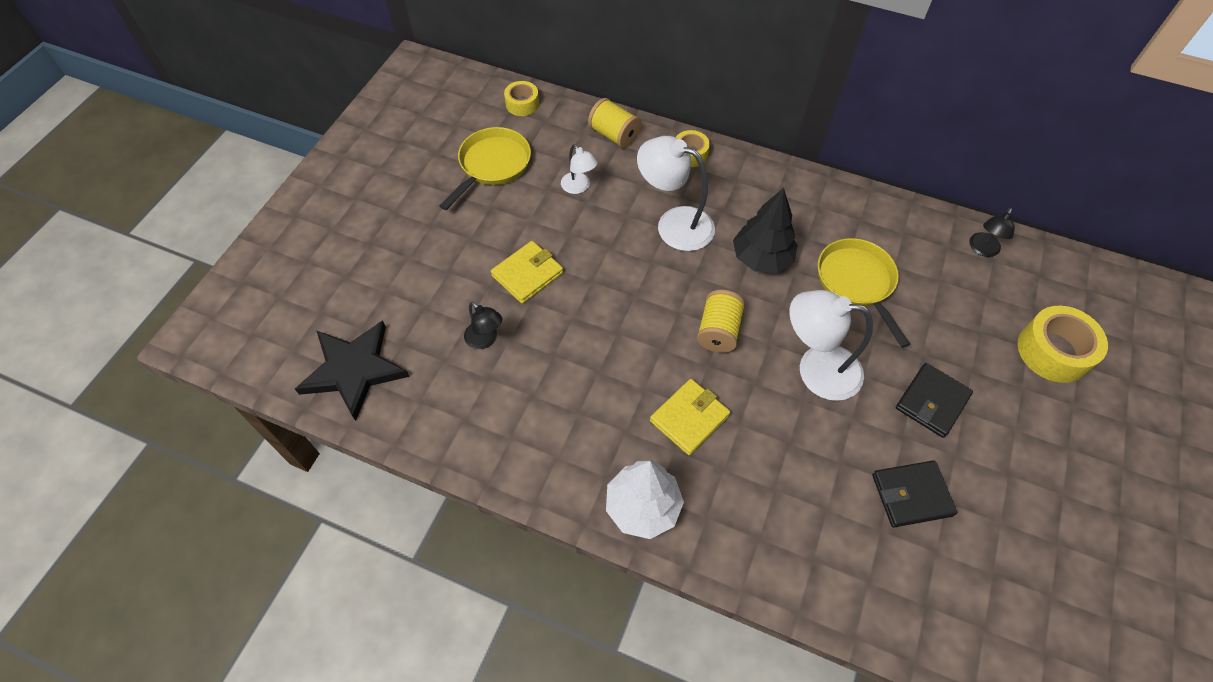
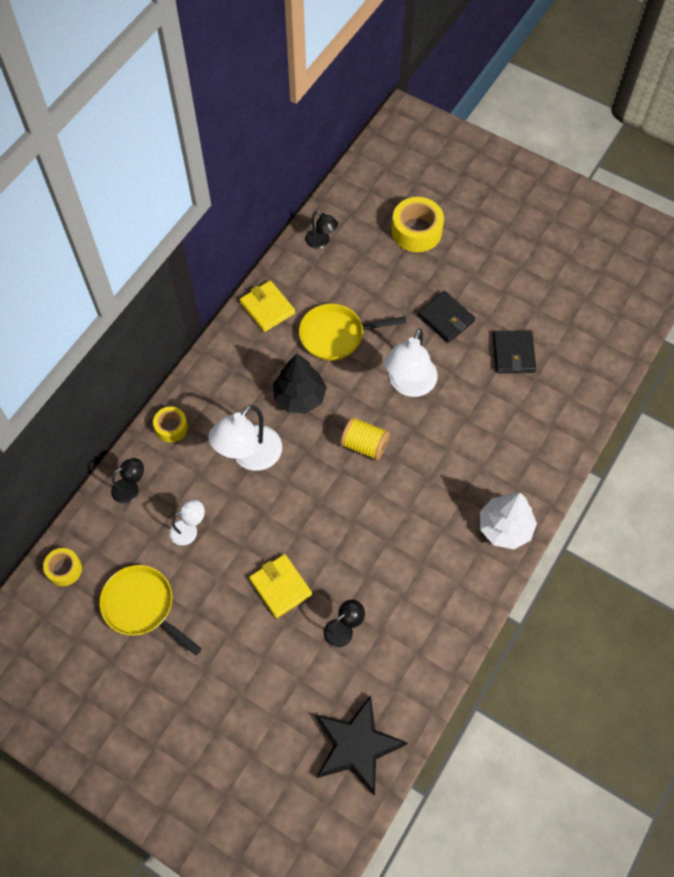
camera: 80 degrees left, 5 degrees up
yellow spool [588,98,641,148] -> black lamp [111,458,144,504]
yellow wallet [650,379,730,455] -> yellow wallet moved to [240,281,295,332]

